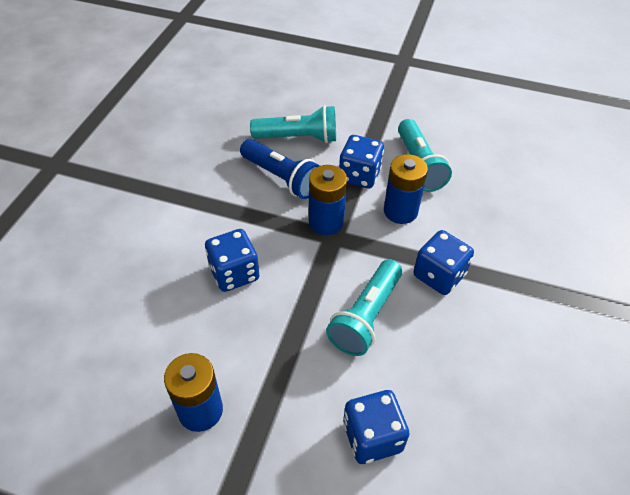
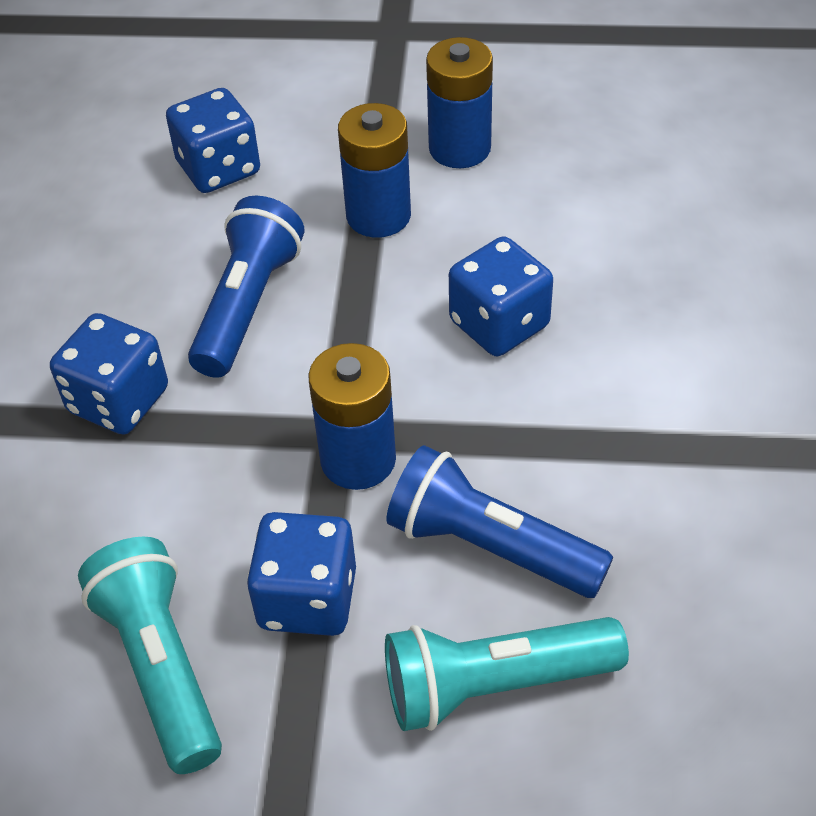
camera: 170 degrees right, 0 degrees up
turquoise flashlight [326,259,402,356] -> blue flashlight [188,196,304,378]
blue battery [384,154,428,224] -> blue battery moved to [338,103,411,238]

